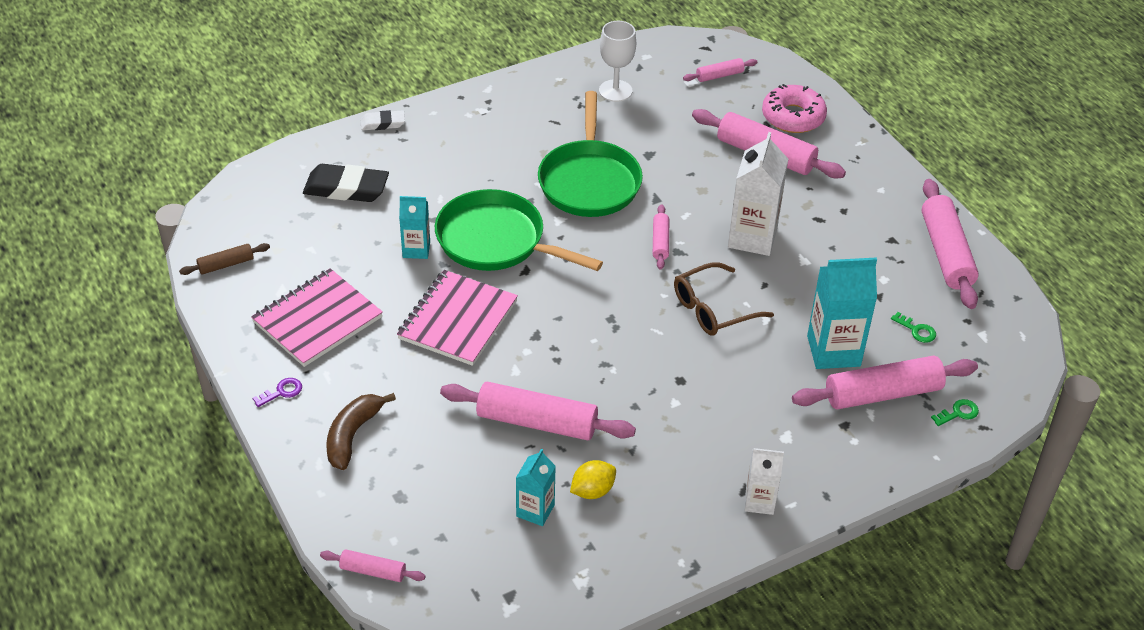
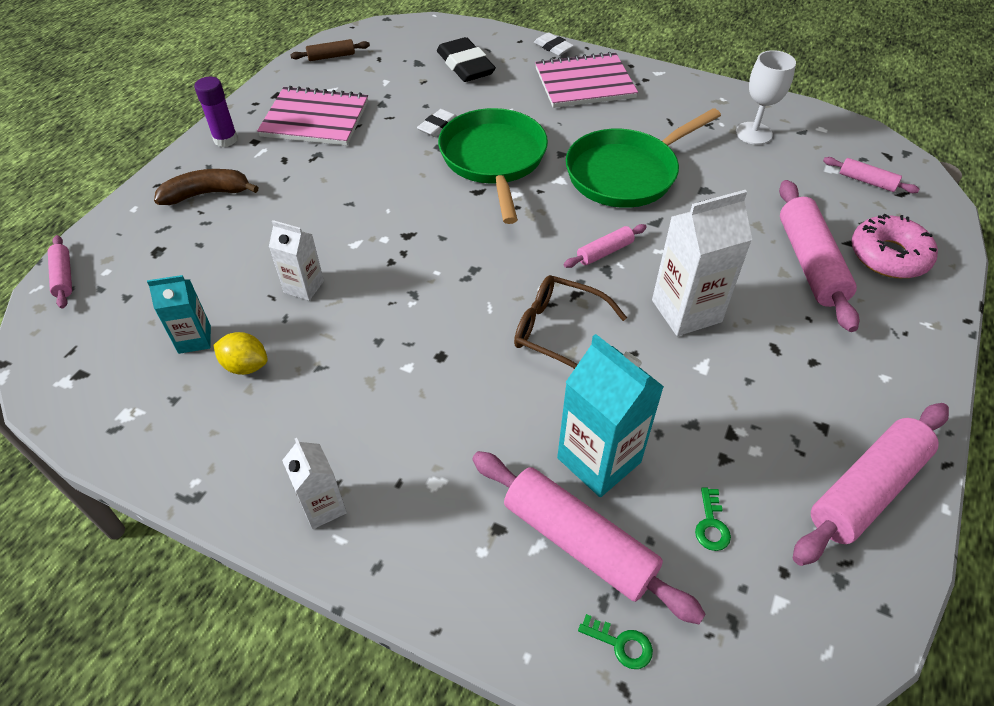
camera: 55 degrees right, 5 degrees up
brown rolling pin [179,243,270,275] -> brown rolling pin turned 45 degrees counterclockwise [291,39,370,61]
purple key [253,378,302,407] -> purple glue stick [194,77,238,147]
pink notebook [397,270,518,366] -> pink notebook moved to [535,52,638,108]
turquoise carton [399,196,430,259] -> white eraser [417,109,457,137]
pink rolling pin [440,382,636,440] -> white carton [269,220,324,301]

